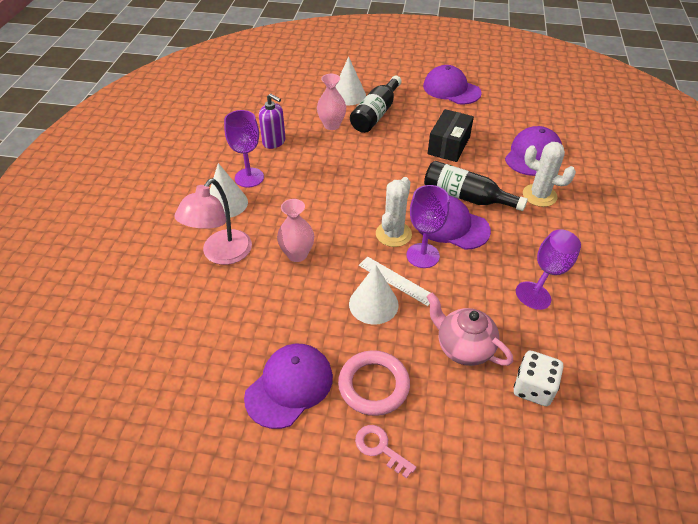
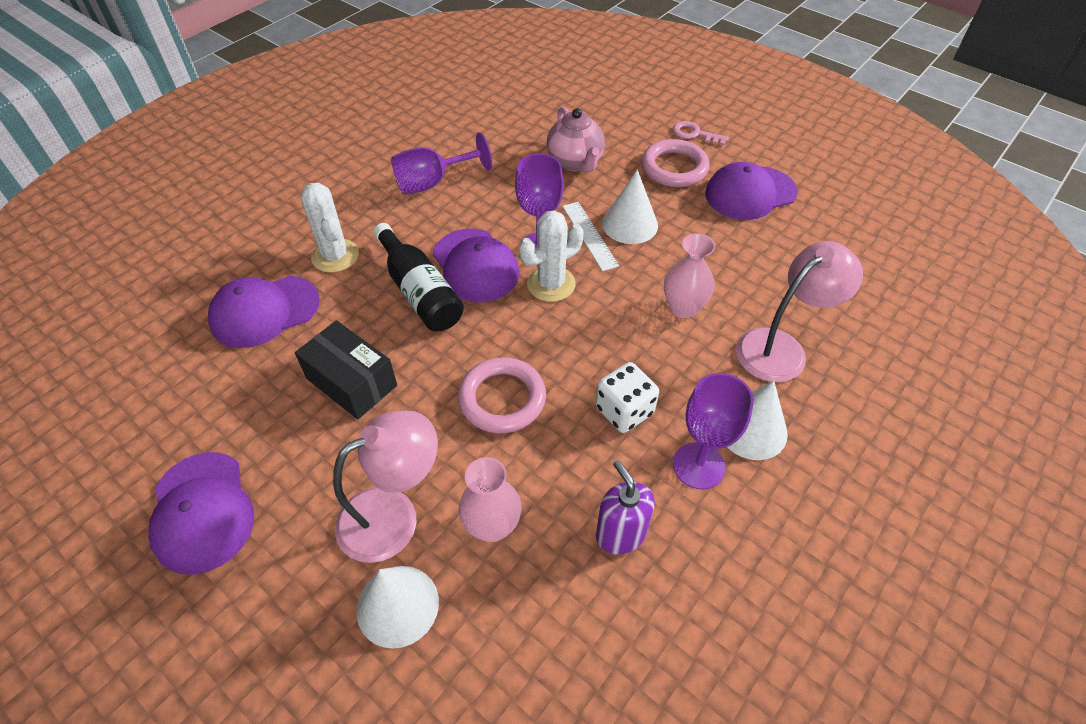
camera: 150 degrees left, 5 degrees up
black bottle [350,75,402,133] -> pink lamp [333,410,438,563]
pink key [355,425,416,479] -> pink key turned 135 degrees clockwise [672,121,729,146]
black box [428,109,474,162] -> black box turned 75 degrees clockwise [295,320,397,419]
white dice [514,351,563,406] -> white dice moved to [595,362,659,433]
none -> pink ring [458,357,546,433]

